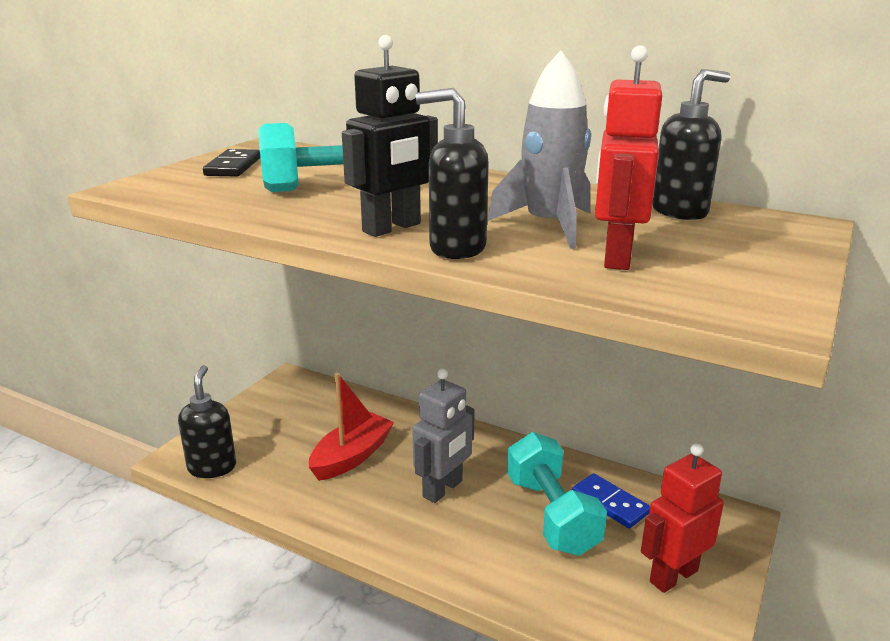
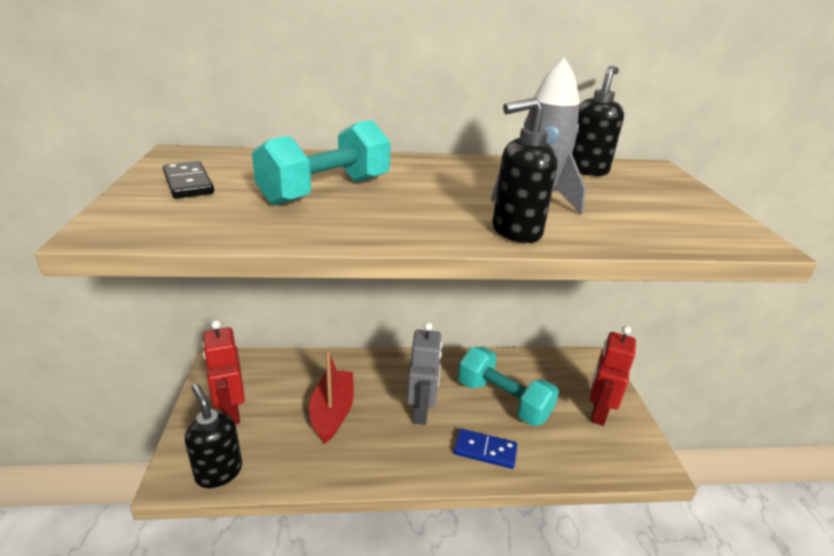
camera: 35 degrees left, 5 degrees up
black robot [342,35,438,237] -> none
blue domino [572,473,650,529] -> blue domino moved to [454,429,517,469]
red robot [595,45,662,270] -> red robot moved to [202,320,245,424]

